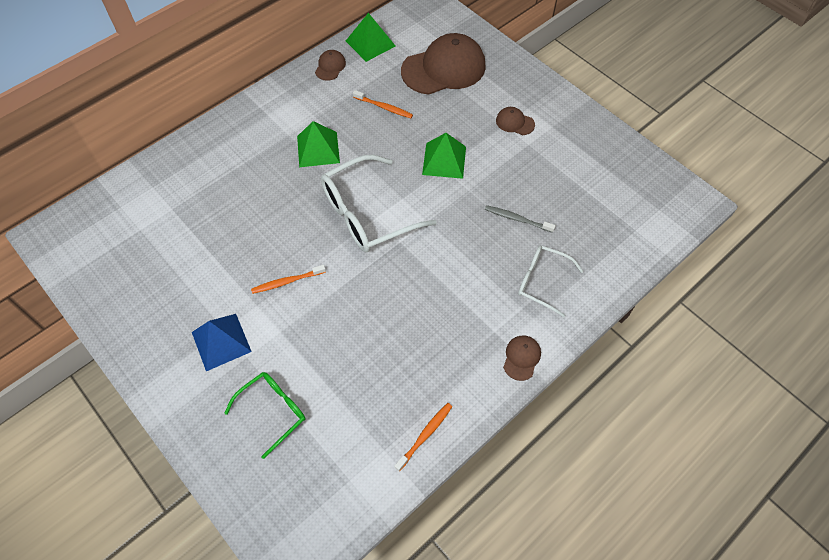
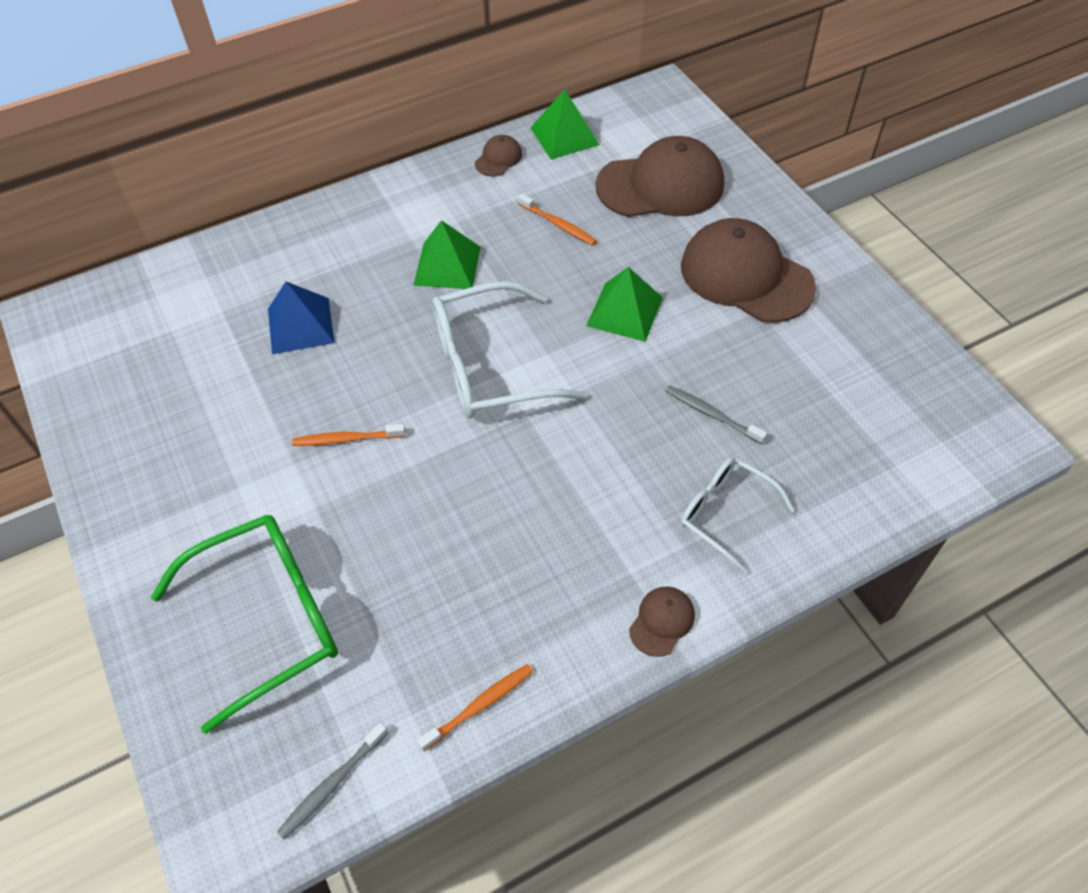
camera: 15 degrees right, 5 degrees down
blue pyramid [192,314,252,371] -> blue pyramid moved to [268,282,335,354]
green glasses [224,372,305,459] -> green glasses [151,515,338,734], size x1.70
brown cap [496,107,535,135] -> brown cap [681,218,816,323], size x2.30
none -> grey toothbrush [277,723,388,839]

